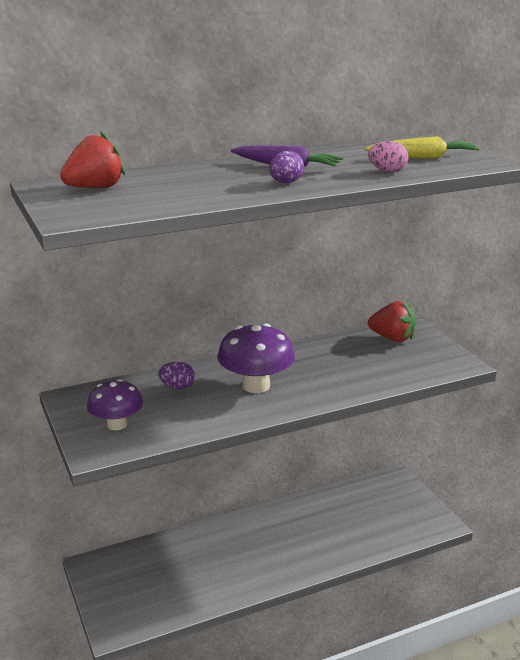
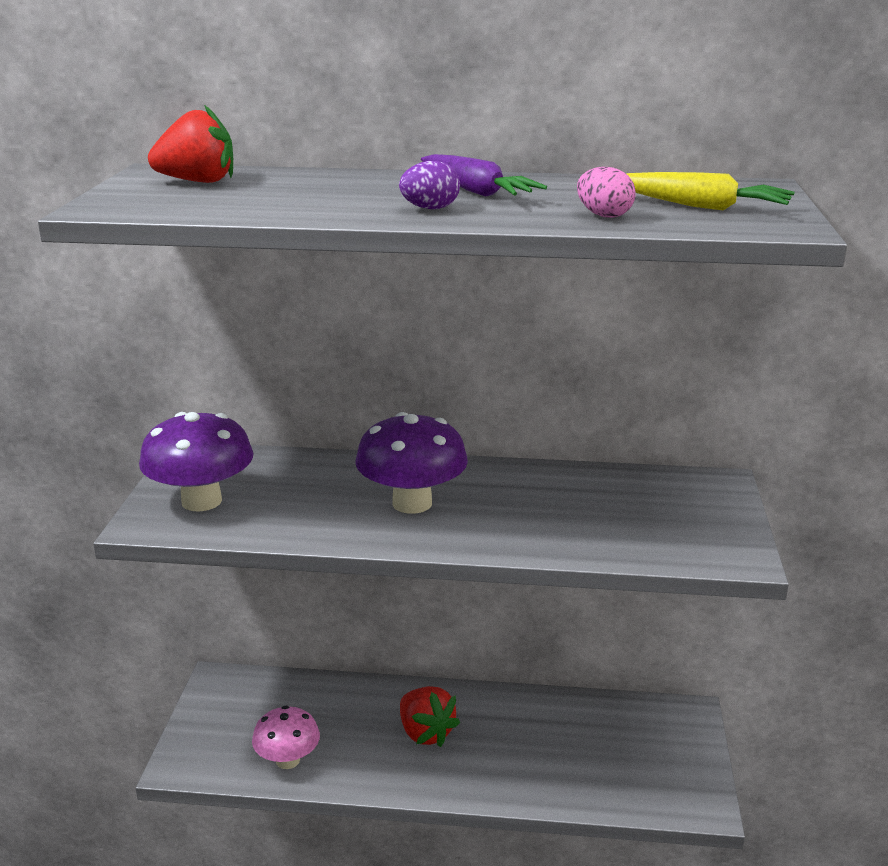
camera: 30 degrees right, 0 degrees up
purple mushroom [87,379,143,430] -> purple mushroom [139,412,254,512], size x1.50
purple egg [158,362,195,389] -> none
red strawberry [368,301,416,342] -> red strawberry moved to [400,686,460,747]
none -> pink mushroom [252,706,320,769]

